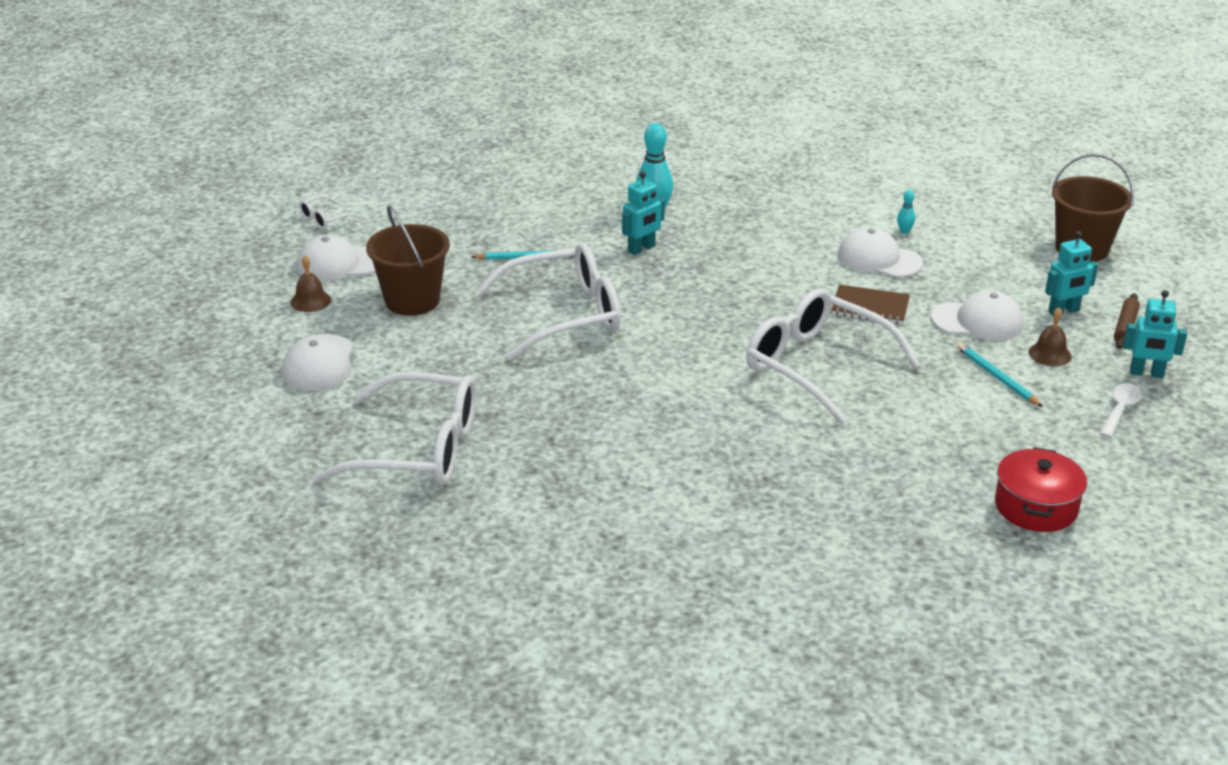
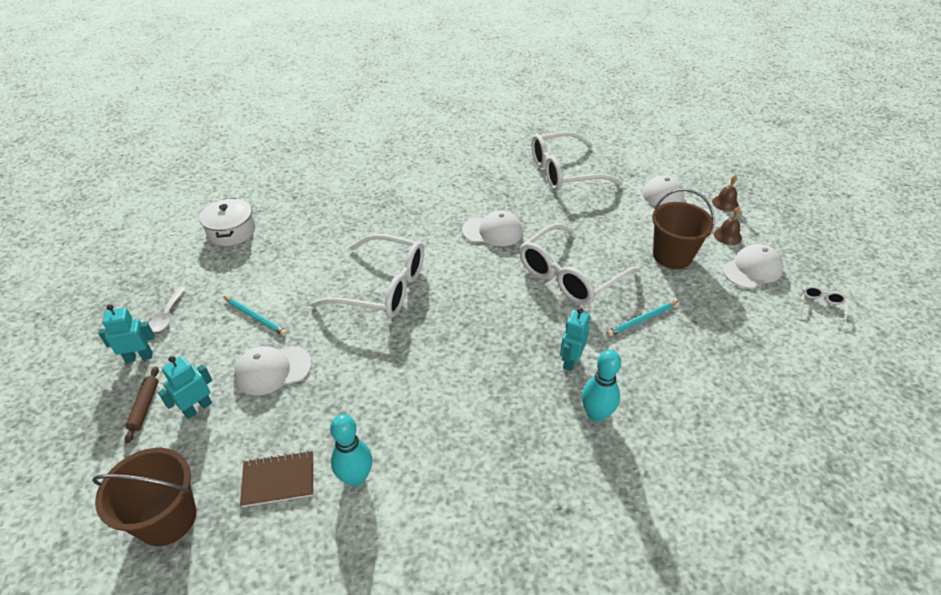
camera: 155 degrees right, 10 degrees up
brown notebook [832,284,910,324] -> brown notebook moved to [240,451,313,507]
white cap [838,227,923,278] -> white cap moved to [462,211,523,246]
turquoise bowling pin [897,190,915,234] -> turquoise bowling pin [330,414,372,486], size x2.13
red pot [995,447,1087,532] -> white pot [200,198,255,246]
brown bell [1029,307,1072,366] -> brown bell moved to [712,175,739,211]

